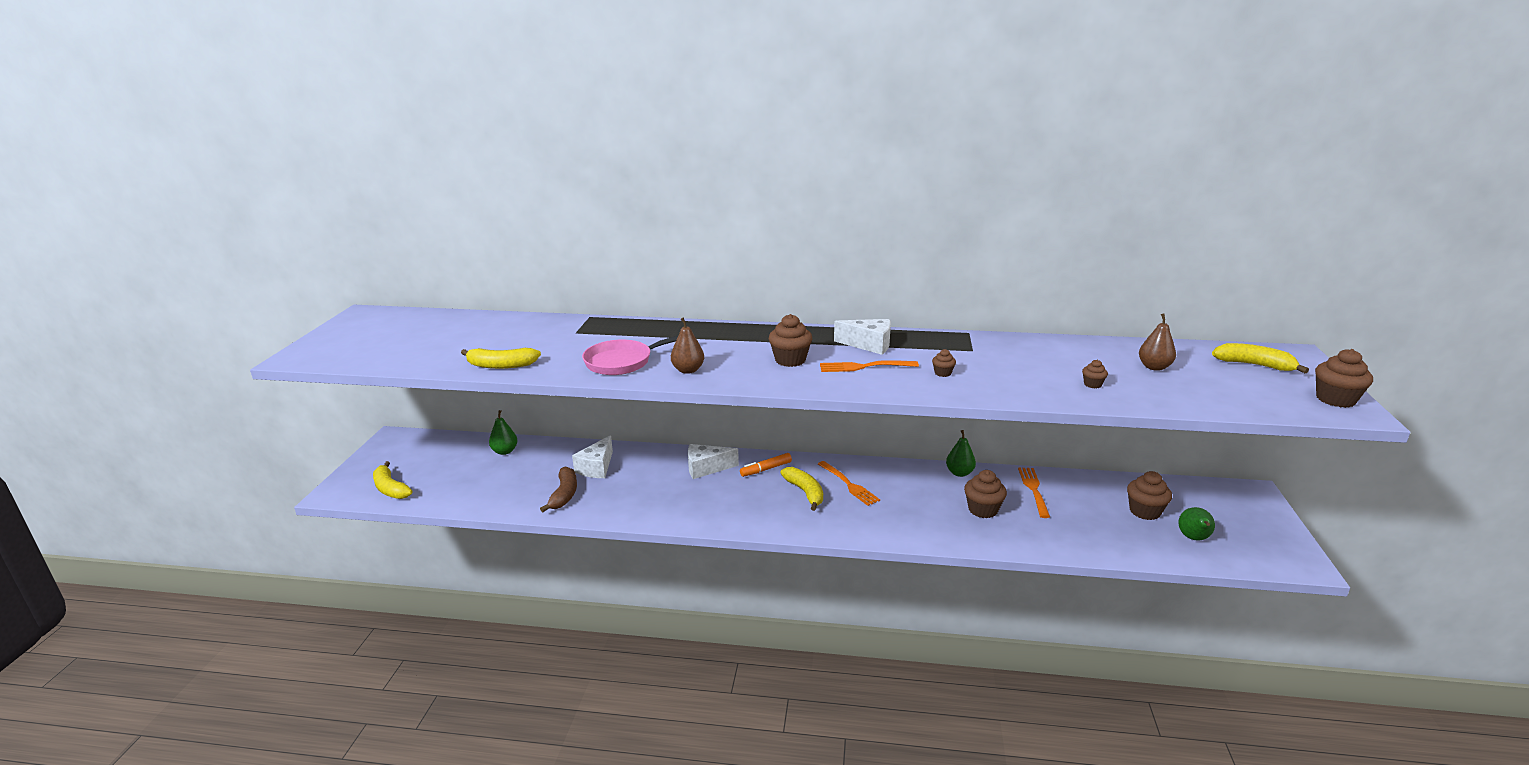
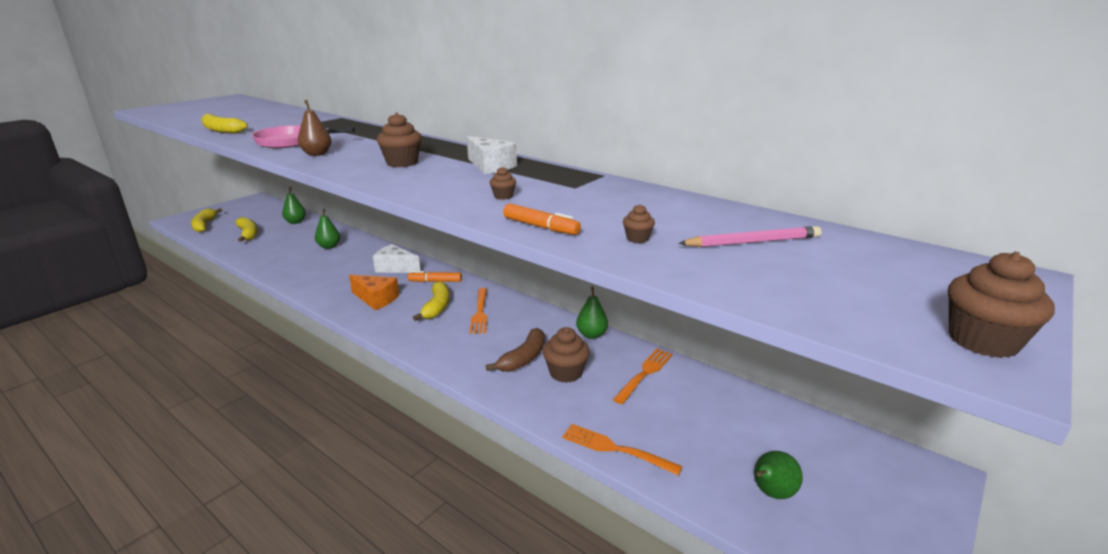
camera: 30 degrees right, 0 degrees up
brown banana [540,466,577,512] -> brown banana moved to [486,328,545,372]
white cheese [572,435,613,478] -> green pear [315,209,340,249]
orange fork [820,360,919,372] -> orange fork moved to [562,424,683,476]
brown cupcake [1127,471,1172,520] -> none
brown pear [1139,314,1176,371] -> pink pencil [678,226,821,247]
yellow banana [1212,343,1309,373] -> yellow banana moved to [235,217,258,242]
none -> orange cheese [349,275,399,310]
none -> orange marker [503,203,581,235]

